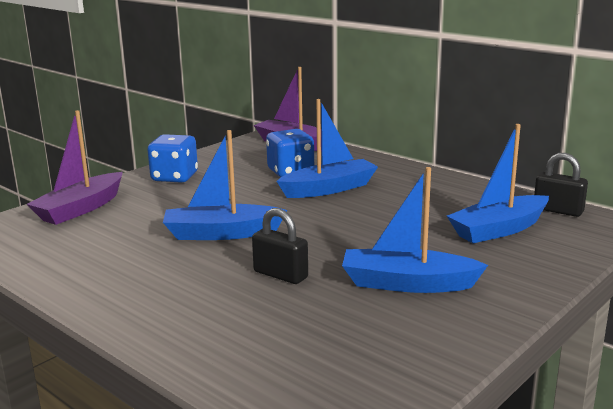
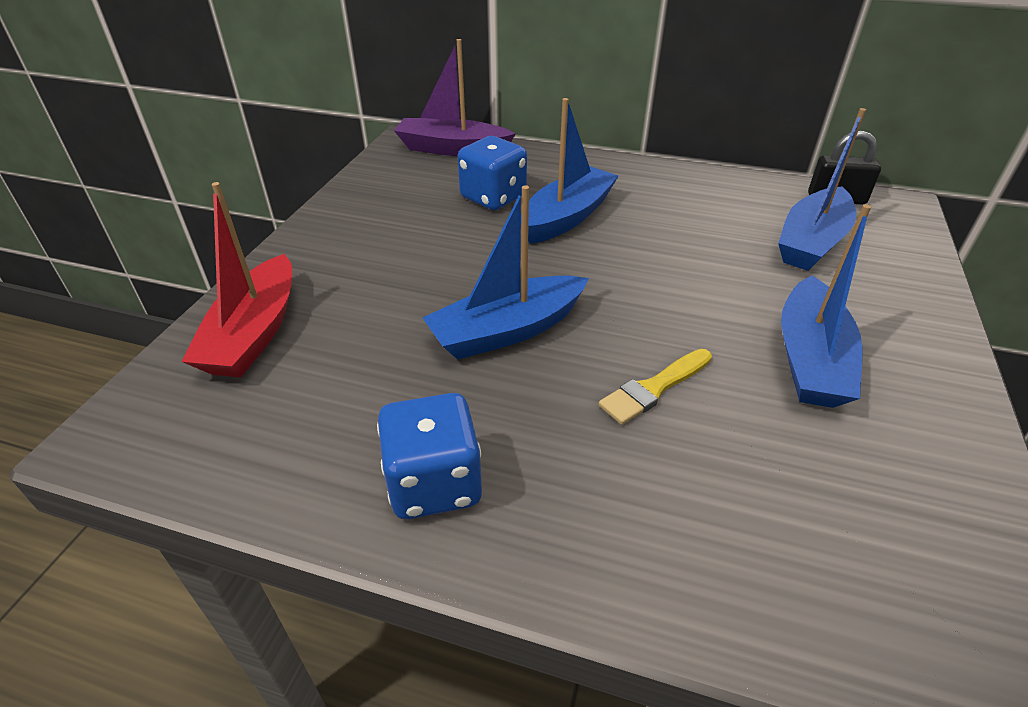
camera: 25 degrees left, 20 degrees up
purple boat [27,110,123,225] -> red boat [181,182,292,378]
blue dice [147,134,198,183] -> blue dice moved to [377,393,482,519]
black padlock [252,208,308,284] -> yellow brush [599,349,712,425]
blue boat [342,167,488,293] -> blue boat turned 60 degrees counterclockwise [781,204,871,408]

